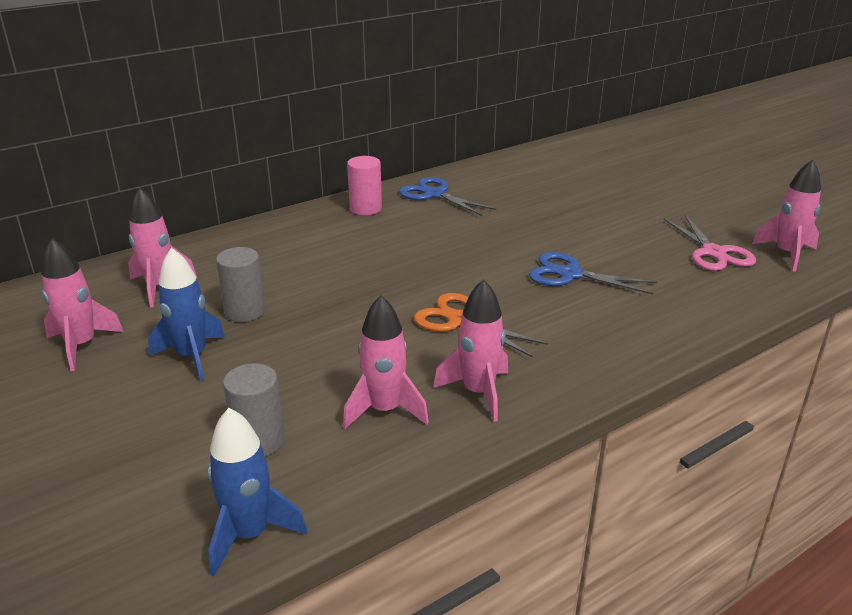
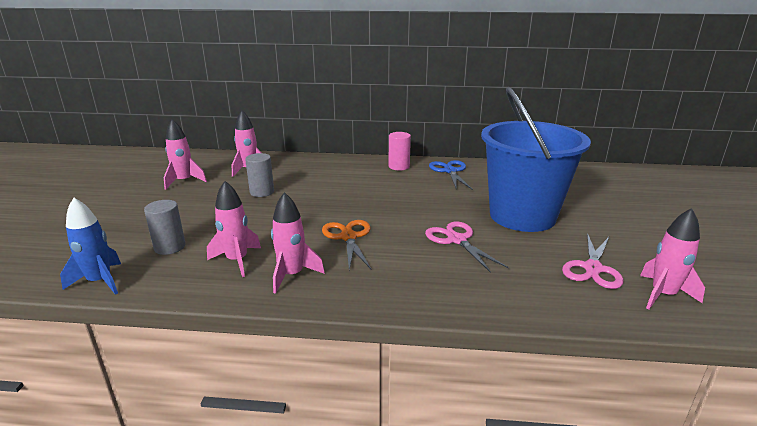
camera: 40 degrees right, 5 degrees down
blue rocket [148,248,225,381] -> none
blue scissors [529,252,657,295] -> pink scissors [425,221,509,273]
none -> blue bucket [481,87,591,232]

